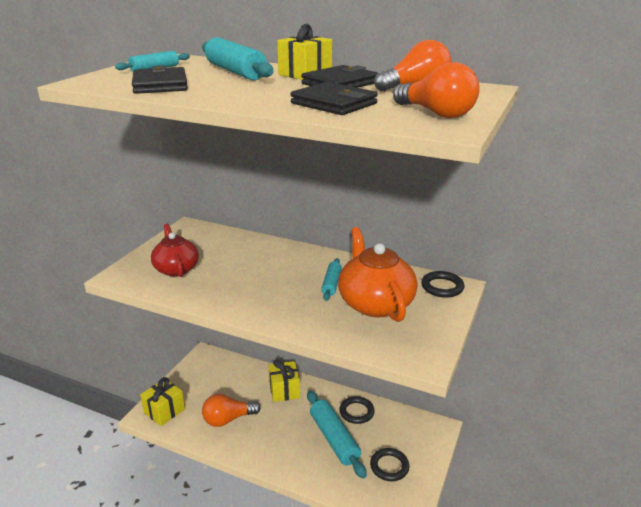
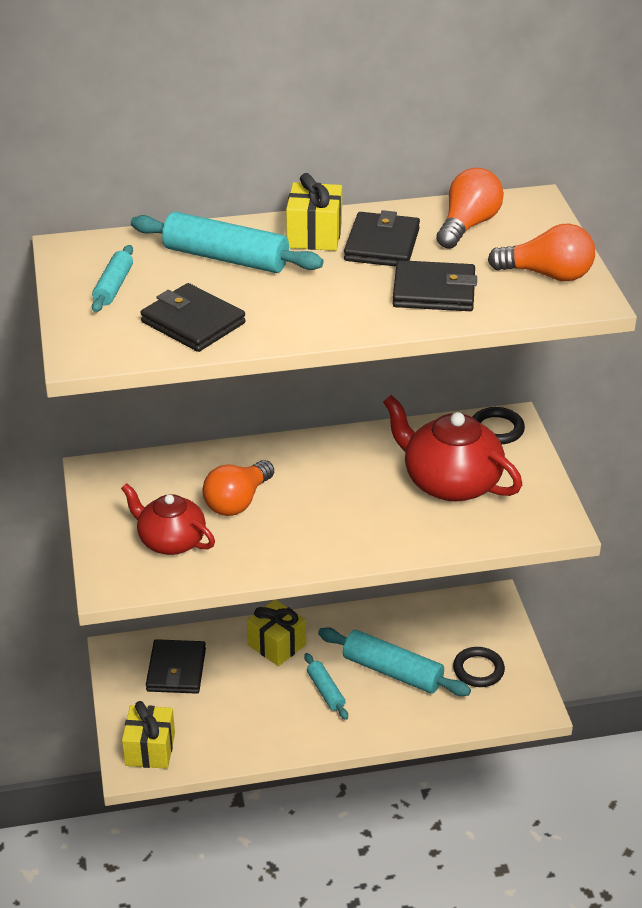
camera: 35 degrees left, 10 degrees up
orange light bulb [202,394,261,427] -> orange light bulb moved to [203,460,274,516]
turquoise rolling pin [321,258,342,301] -> turquoise rolling pin moved to [304,653,348,720]
orange teapot [338,227,417,322] -> red teapot [383,395,522,502]
black ring [339,396,375,424] -> none
none -> black wallet [146,639,206,694]

